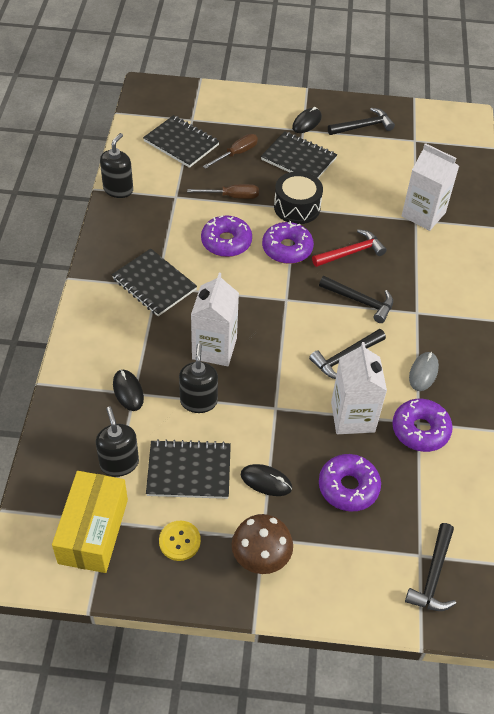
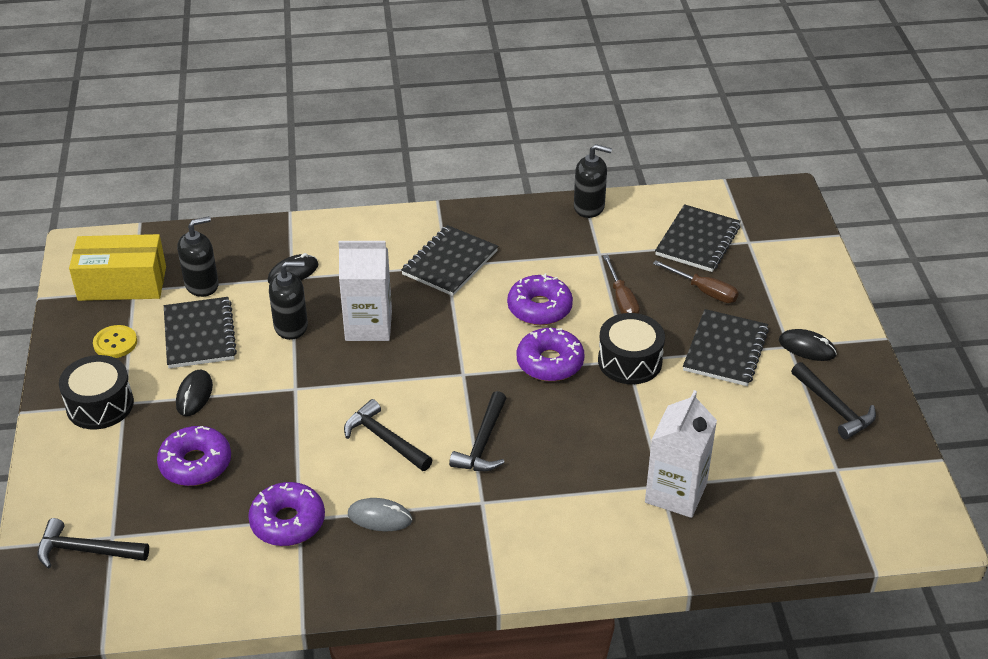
camera: 80 degrees right, 10 degrees down
brown mushroom [232,514,293,574] -> black drum [59,355,134,429]
red hammer [312,229,387,267] -> none
white carton [331,342,387,434] -> none

